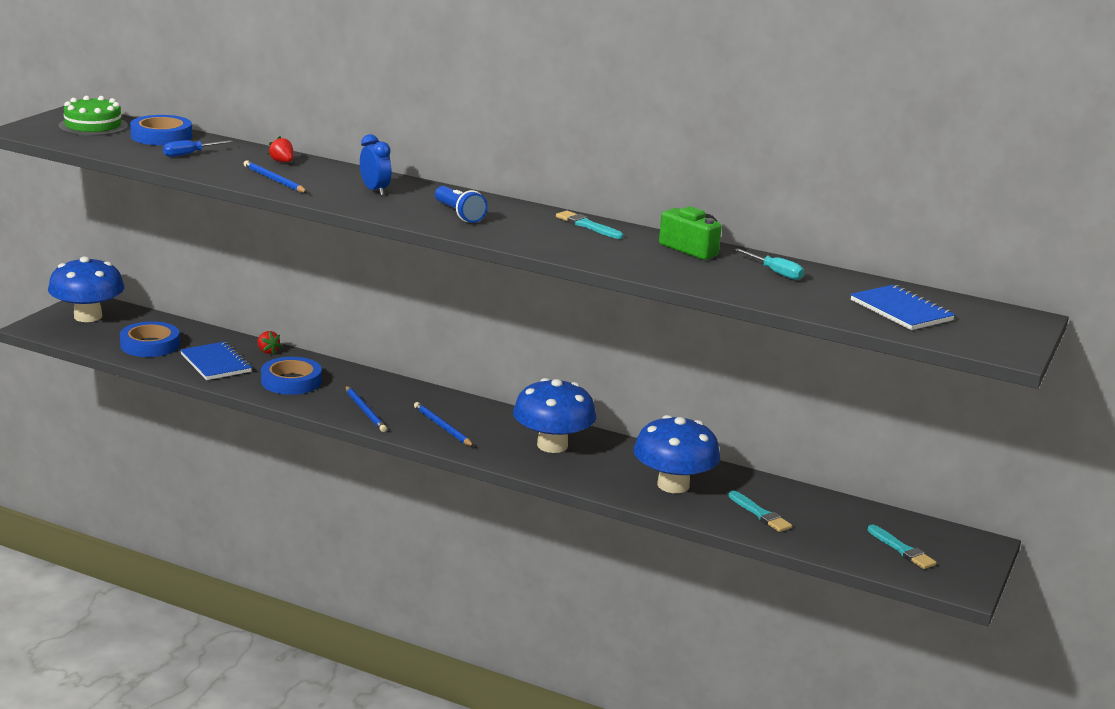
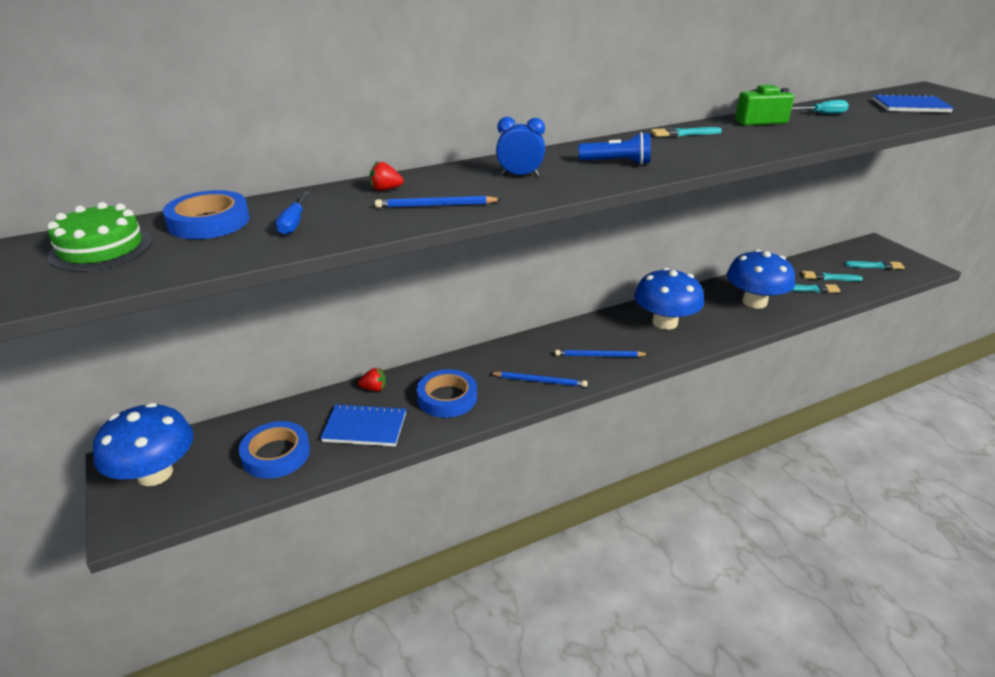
camera: 50 degrees left, 10 degrees up
none -> turquoise brush [802,271,863,281]

